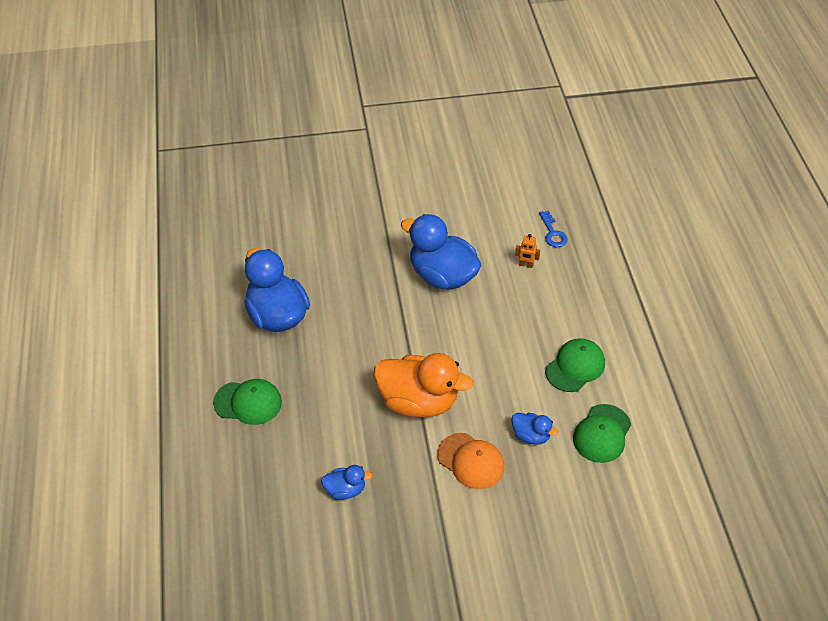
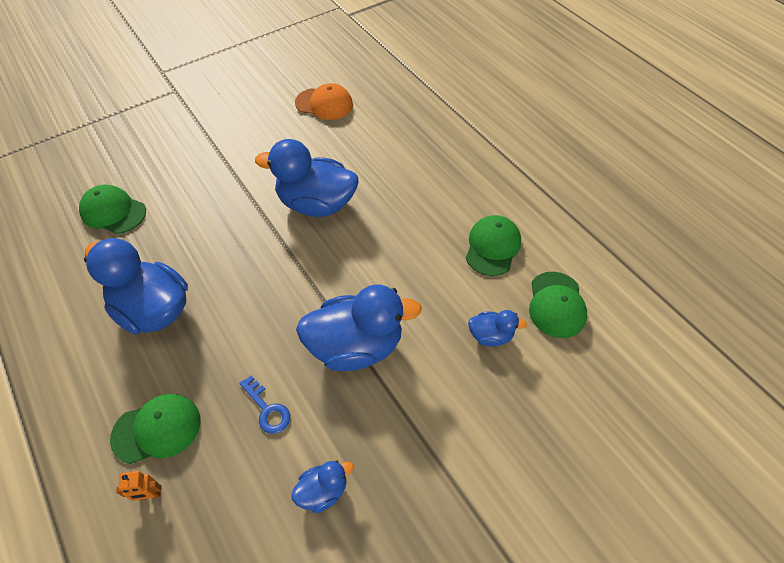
camera: 25 degrees left, 5 degrees up
orange duck [374,353,473,417] -> blue duck [296,285,422,371]
orange cap [437,433,504,489] -> orange cap moved to [295,83,353,120]
orange robot [515,234,540,268] -> orange robot moved to [116,471,162,501]
blue key [539,211,568,247] -> blue key moved to [239,375,290,434]
none -> green cap [79,185,146,234]

